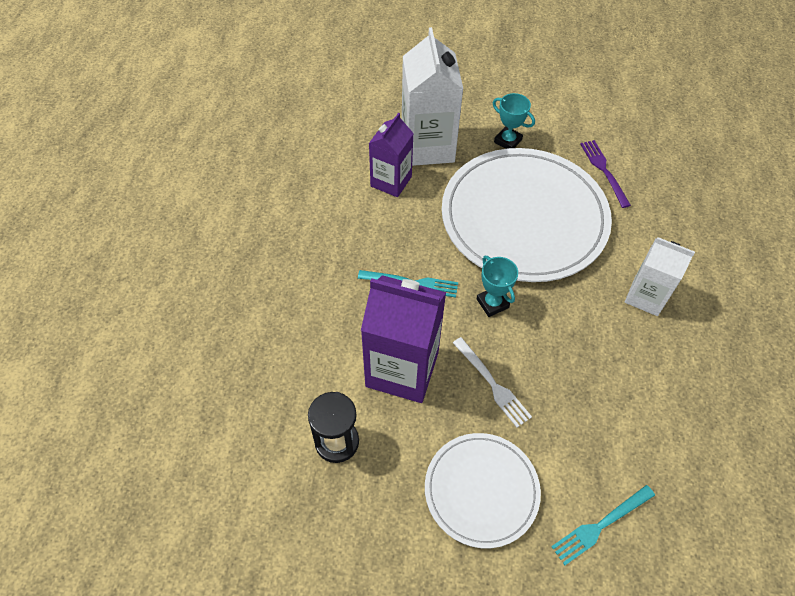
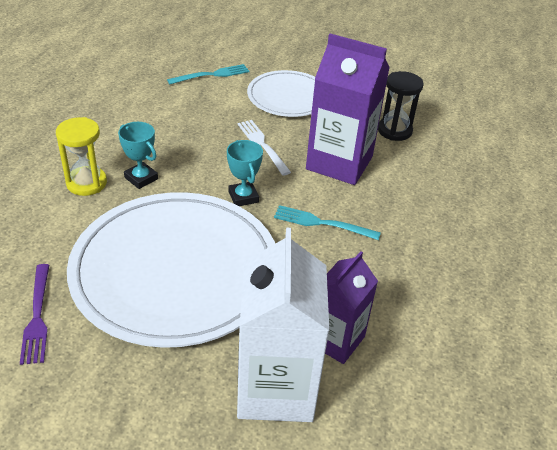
camera: 175 degrees left, 15 degrees down
turquoise trophy [493,93,535,149] -> turquoise trophy moved to [118,122,158,189]
white carton [625,237,695,316] -> yellow hourglass [56,117,107,196]

